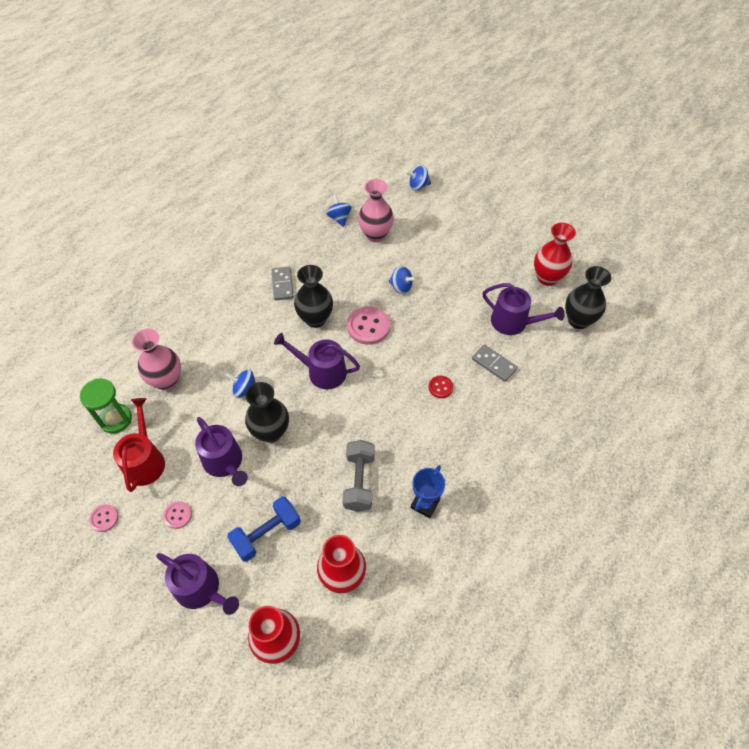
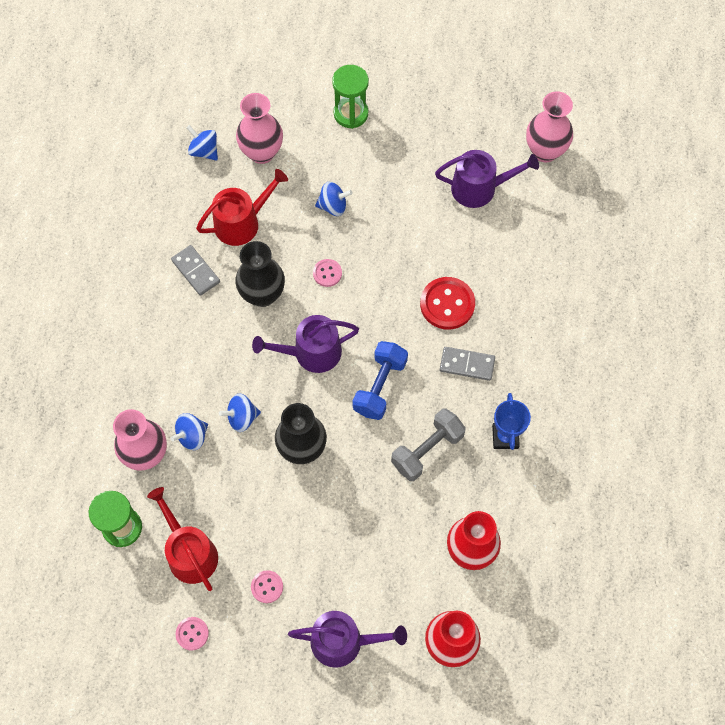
camera: 30 degrees left, 10 degrees up
purple watering can [195,417,248,486] -> none
blue dumbbell [227,496,301,562] -> blue dumbbell moved to [353,341,408,420]
grey dumbbell [343,440,375,512] -> grey dumbbell turned 75 degrees clockwise [391,408,466,481]
pink button [347,306,390,345] -> pink button [313,259,342,287], size x0.54
blue spinning top [406,165,431,190] -> blue spinning top moved to [170,413,208,450]
red button [429,376,453,398] -> red button [420,277,475,330], size x1.86
grey domino [472,345,518,382] -> grey domino moved to [440,347,495,381]
red vase [534,223,576,286] -> none
black vase [565,266,611,329] -> pink vase [526,91,573,162]
none -> red watering can [196,169,288,246]
none -> green hourglass [332,65,369,129]

